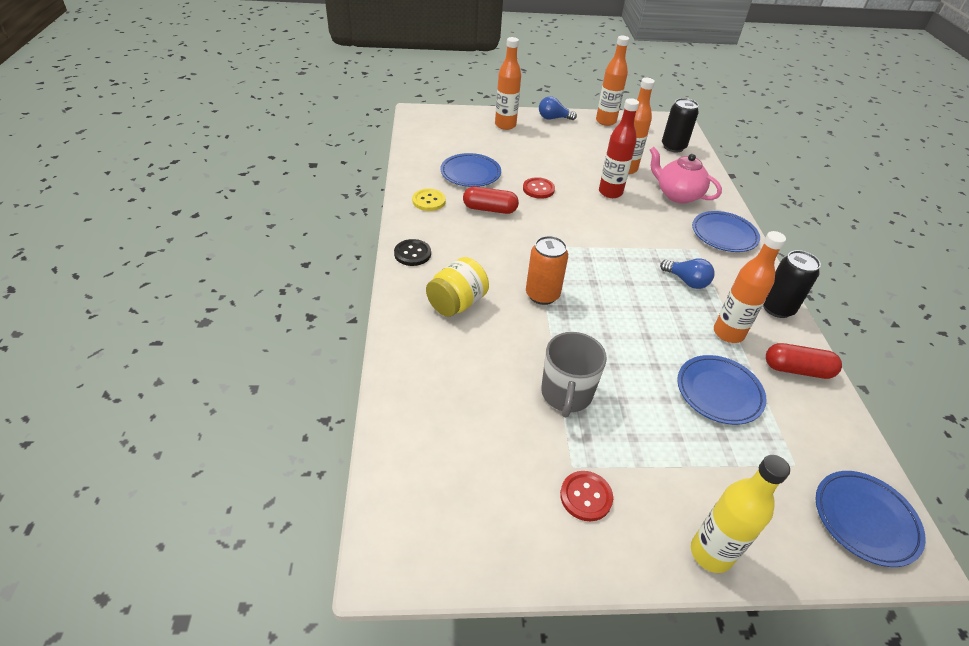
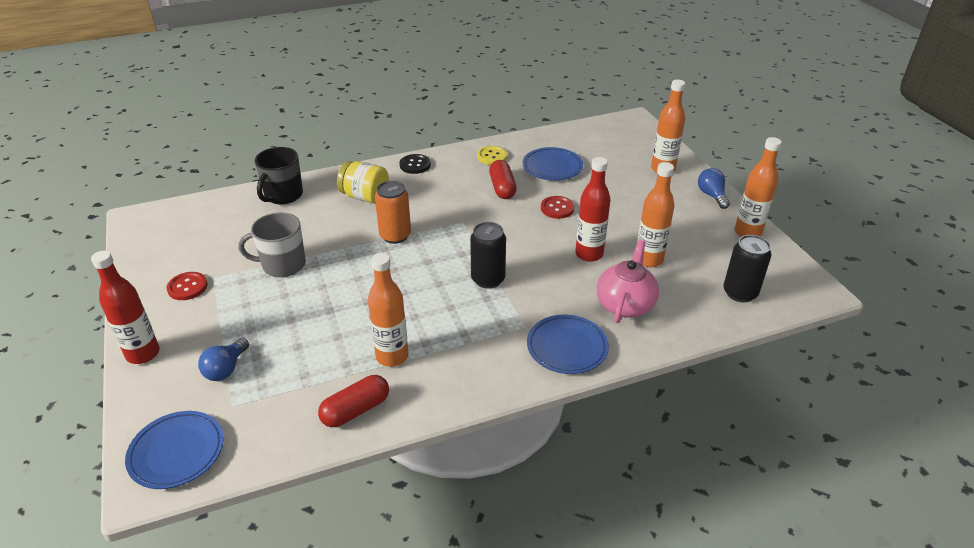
camera: 75 degrees right, 5 degrees down
blue light bulb [660,258,714,289] -> blue light bulb moved to [198,338,249,381]
blue plate [677,355,767,425] -> none
yellow bottle [691,455,790,573] -> red bottle [91,251,159,364]
black can [763,250,821,318] -> black can moved to [470,222,506,289]
red capsule [766,343,842,379] -> red capsule turned 60 degrees clockwise [318,375,389,427]
none -> black mug [255,147,303,205]

